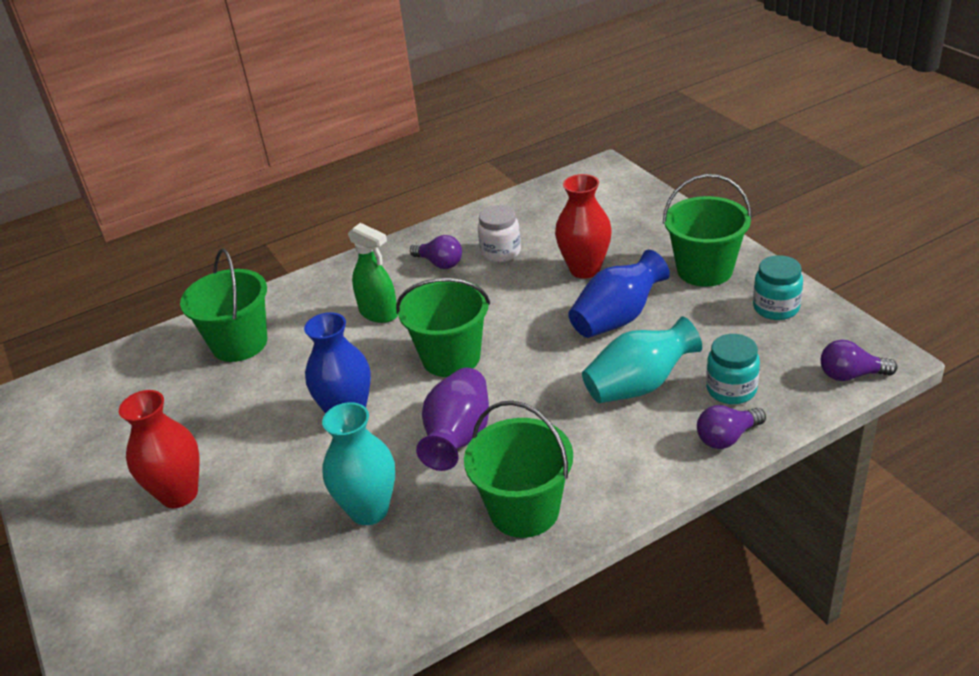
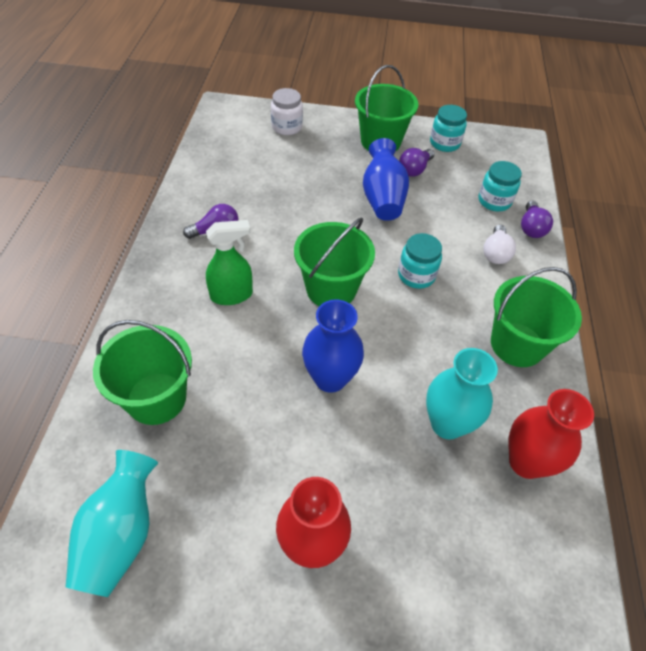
camera: 60 degrees left, 15 degrees up
purple vase [416,368,489,471] -> none
white jar [478,205,521,263] -> white jar moved to [271,88,303,135]
red vase [555,174,612,279] -> red vase moved to [508,389,594,479]
turquoise vase [582,316,702,403] -> turquoise vase moved to [66,450,158,597]
purple light bulb [821,340,898,381] -> purple light bulb moved to [399,148,434,177]
none -> turquoise jar [398,233,442,289]
none -> white light bulb [483,225,516,264]

